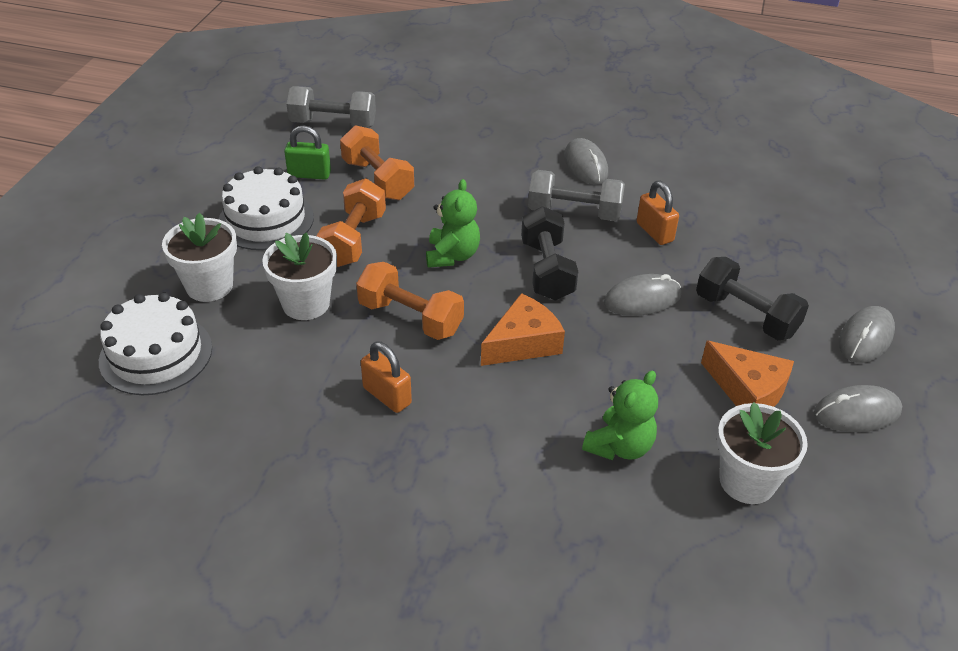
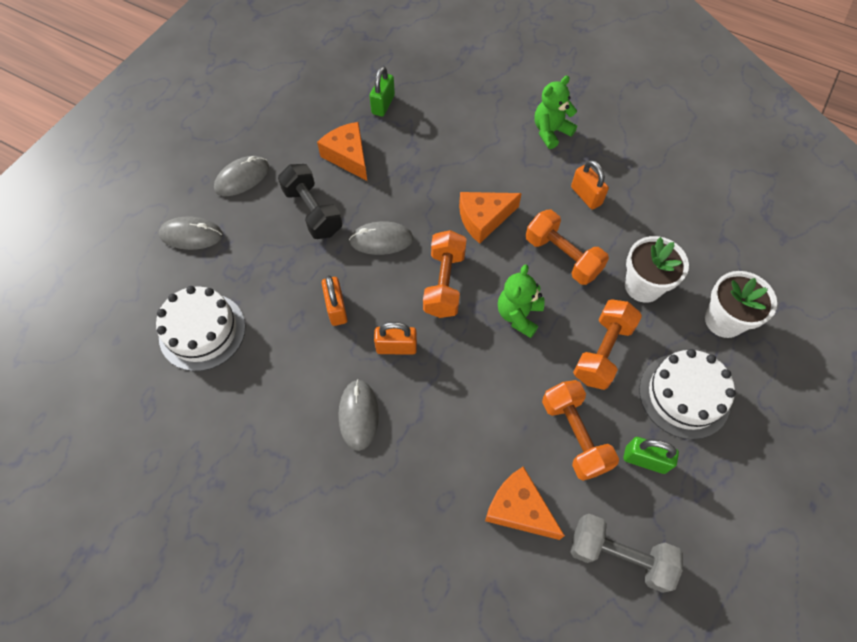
camera: 165 degrees left, 20 degrees up
white cake [99,292,212,395] -> white cake moved to [156,286,246,371]
black dumbbell [521,206,578,301] -> orange dumbbell [423,230,467,318]
grey dumbbell [528,170,625,221] -> orange padlock [374,322,417,355]
green teddy bear [582,370,658,460] -> green teddy bear moved to [534,76,577,149]
white flower pot [717,402,808,504] -> green padlock [370,66,395,117]
grey mouse [814,385,902,432] -> grey mouse moved to [159,217,223,250]
none -> orange cheese [485,466,565,540]

